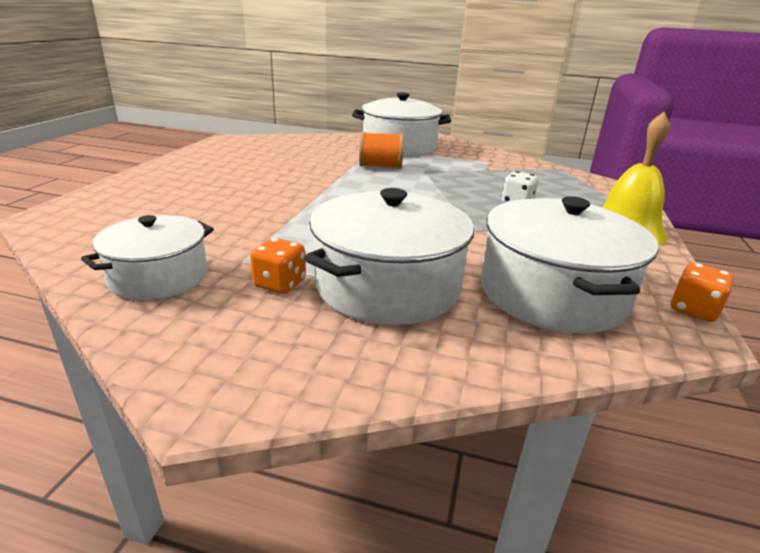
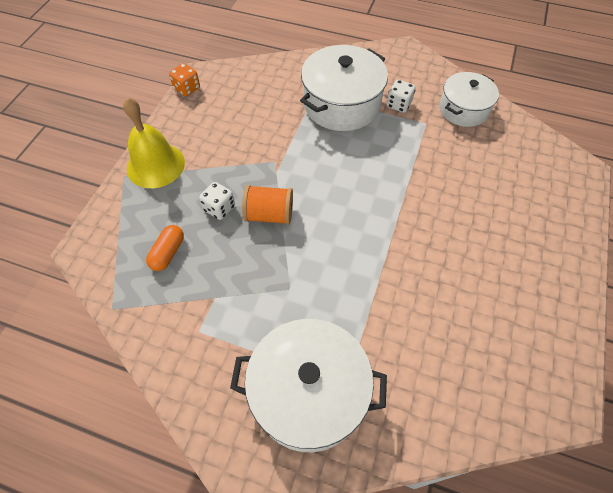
camera: 175 degrees left, 30 degrees up
orange dice [250,238,306,294] -> white dice [387,80,416,113]
orange spool [359,132,404,169] -> orange spool moved to [242,185,293,225]
white pot [481,196,658,333] -> none
none -> orange capsule [146,225,184,271]

